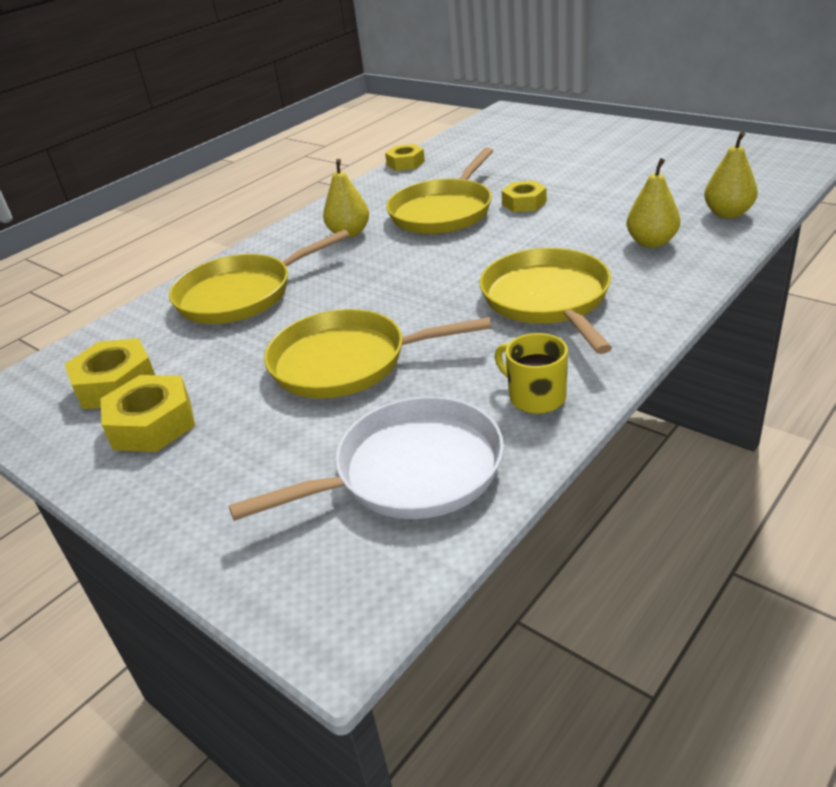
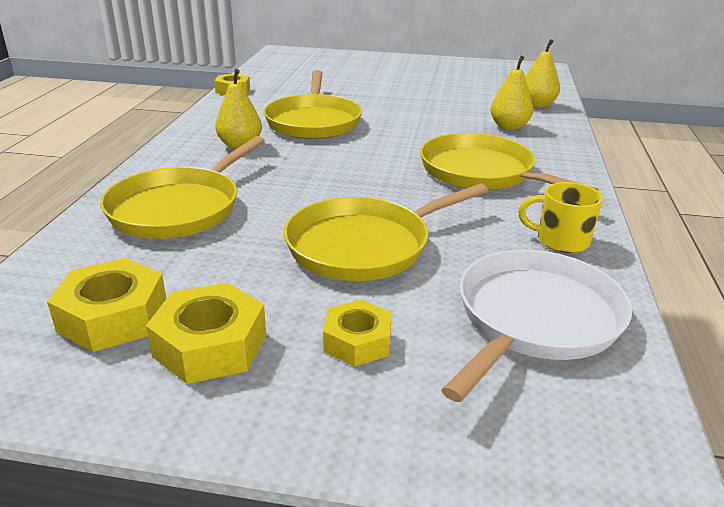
camera: 35 degrees left, 5 degrees down
yellow nut [501,181,547,212] -> yellow nut moved to [323,300,392,367]

